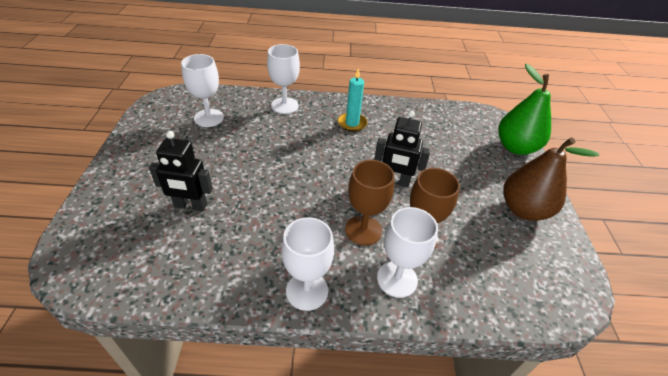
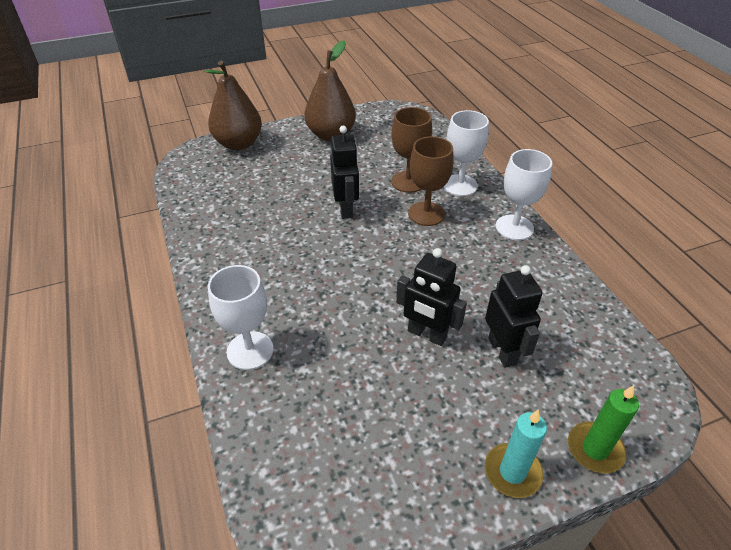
camera: 110 degrees left, 0 degrees up
white goblet [181,54,224,127] -> none
turquoise candle [338,68,368,132] -> turquoise candle moved to [485,409,547,498]
green pear [498,64,551,155] -> brown pear [205,61,262,150]
none -> black robot [396,248,467,346]
none -> green candle [568,385,639,474]

